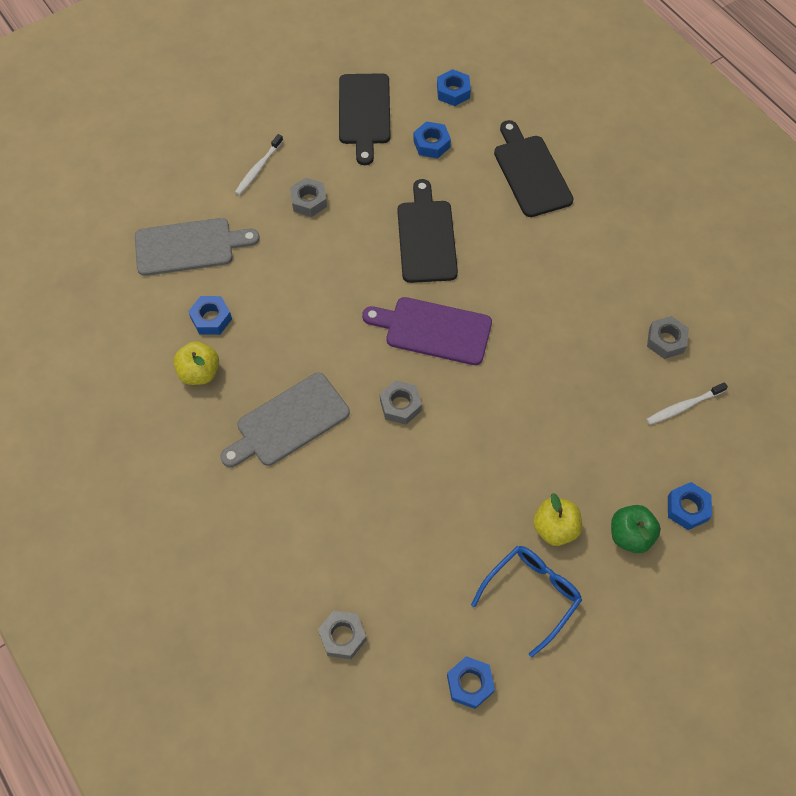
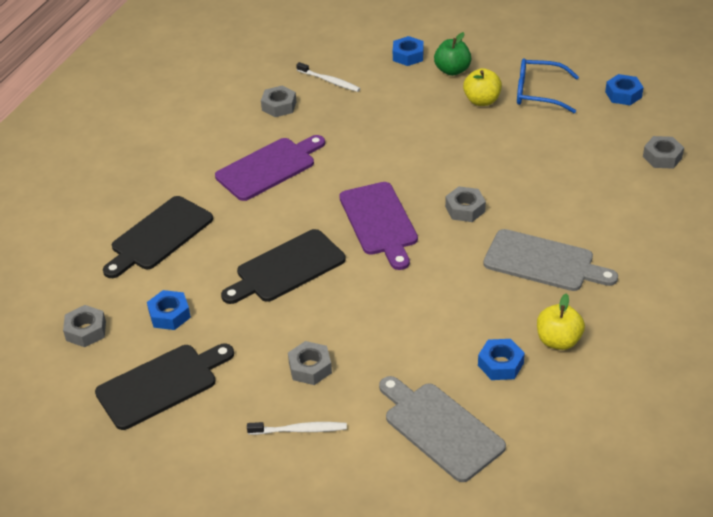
camera: 120 degrees left, 20 degrees down
blue nut [437,69,471,106] -> grey nut [63,305,106,347]
none -> purple cutting board [215,135,325,201]

